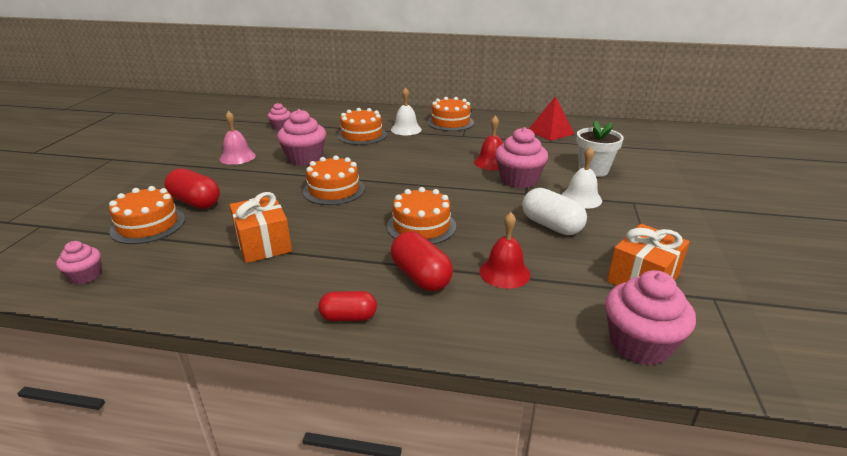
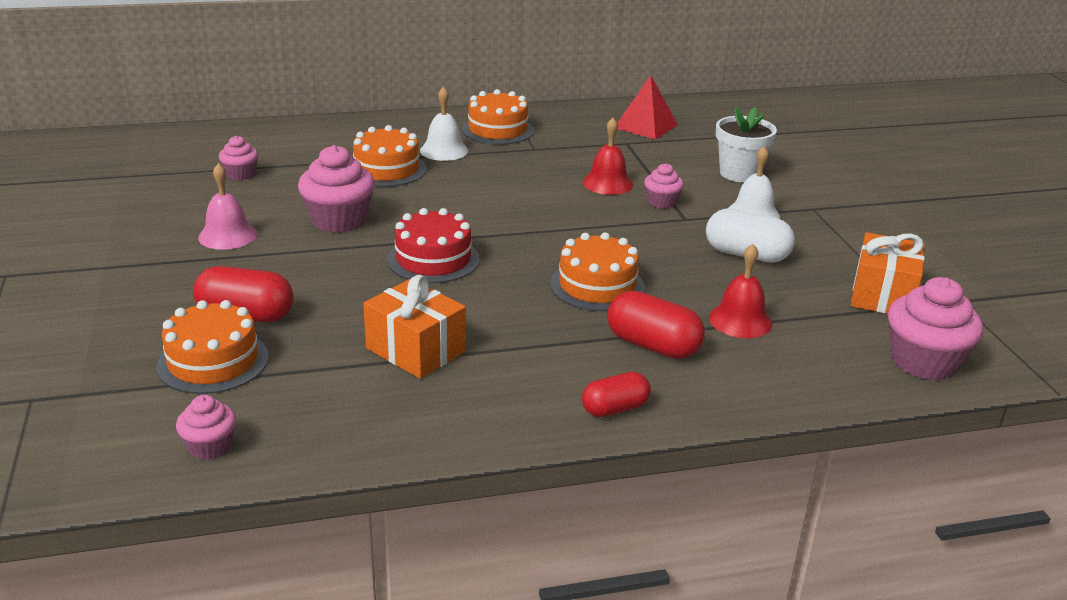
camera: 25 degrees left, 0 degrees up
orange cake [303,155,365,205] -> red cake [387,208,479,283]
pink cupcake [495,127,548,188] -> pink cupcake [644,163,684,209], size x0.55

